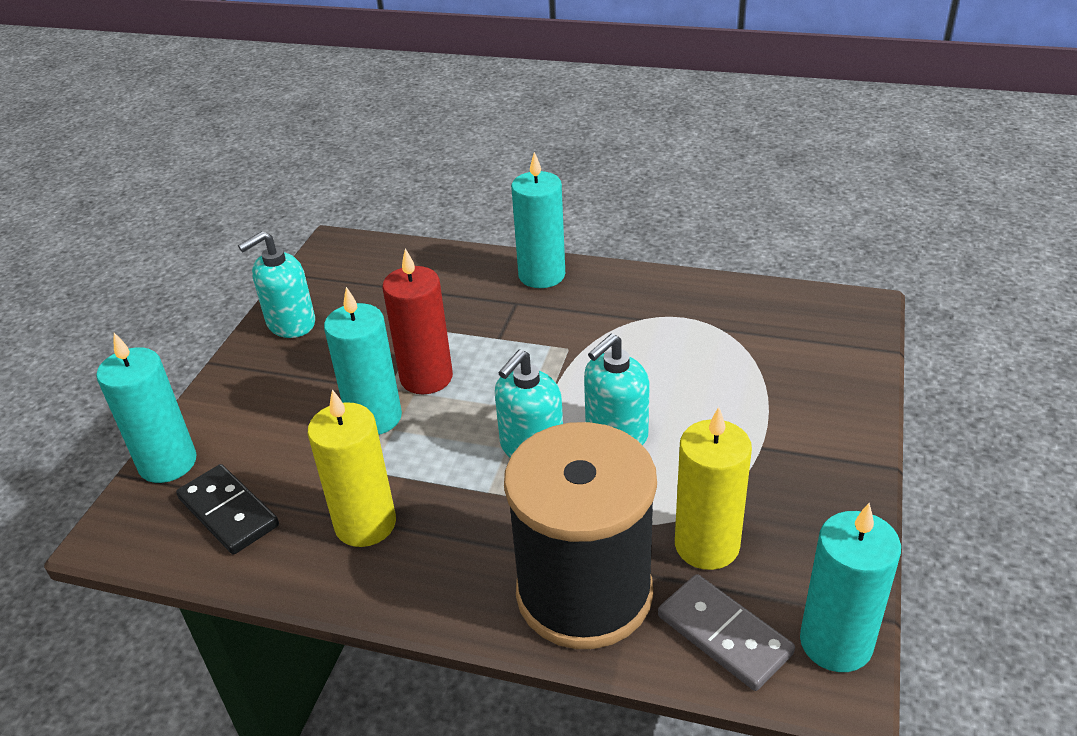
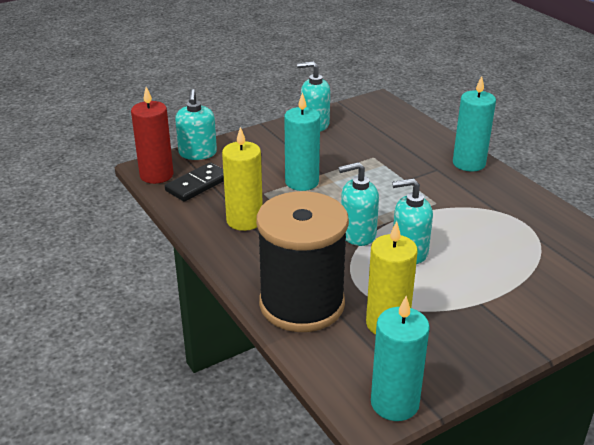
camera: 40 degrees right, 5 degrees down
turquoise candle [96,333,196,483] -> turquoise soap dispenser [175,89,217,160]
black domino [176,464,279,554] -> black domino turned 45 degrees clockwise [165,162,224,202]
red candle [383,248,453,394] -> red candle moved to [131,87,173,184]
grey domino [658,574,795,691] -> none

